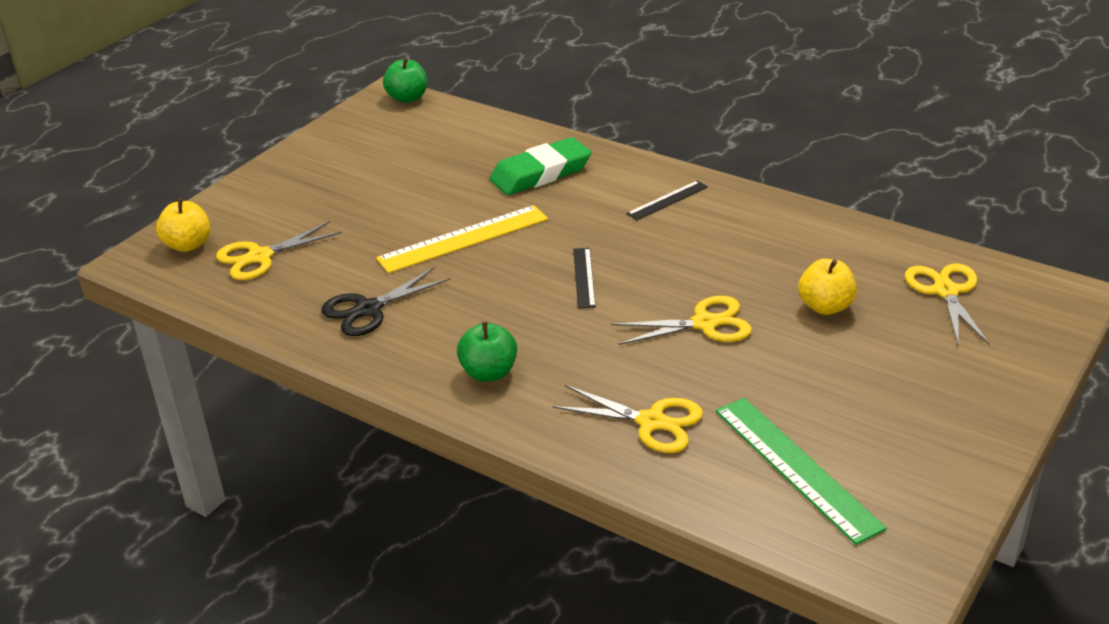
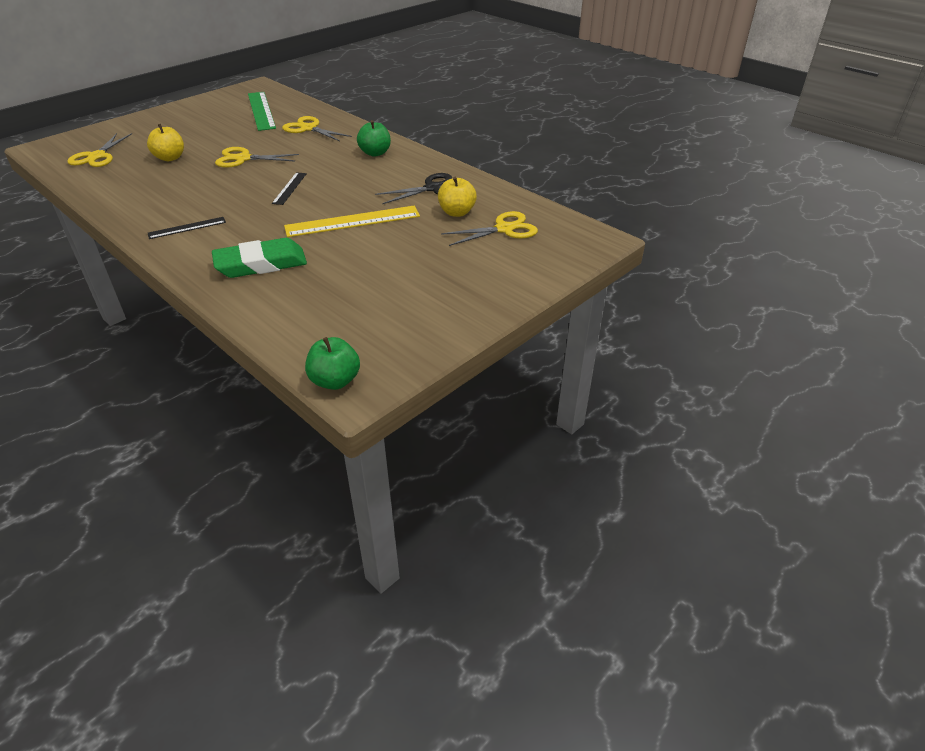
camera: 170 degrees left, 5 degrees up
yellow apple [156,199,210,252] -> yellow apple moved to [438,177,477,217]

